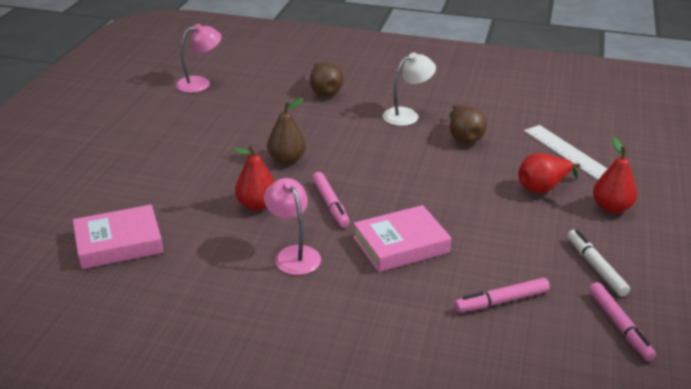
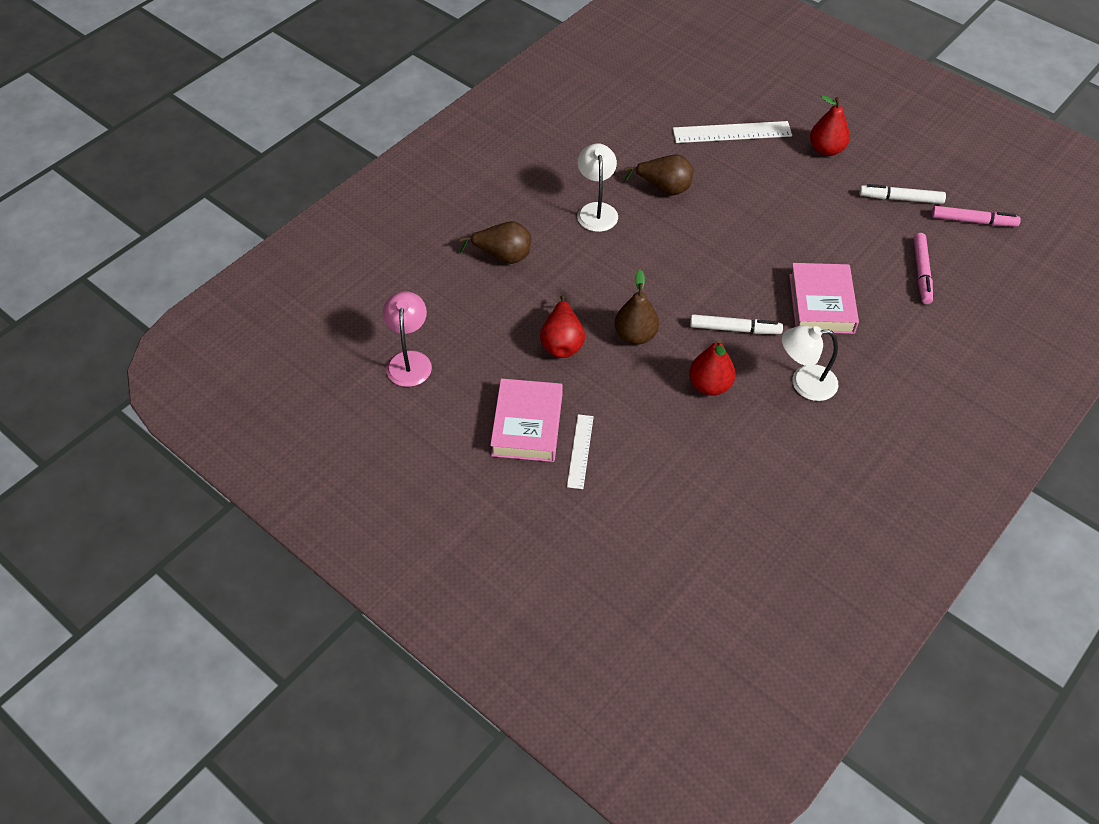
camera: 65 degrees left, 20 degrees up
pink book [73,205,163,269] -> pink book moved to [490,378,563,462]
pink lamp [264,178,321,275] -> white lamp [782,325,838,401]
pink marker [312,172,350,228] -> white marker [690,314,783,334]
red pear [518,153,580,194] -> red pear moved to [540,295,585,358]
none -> white ruler [567,414,594,489]

